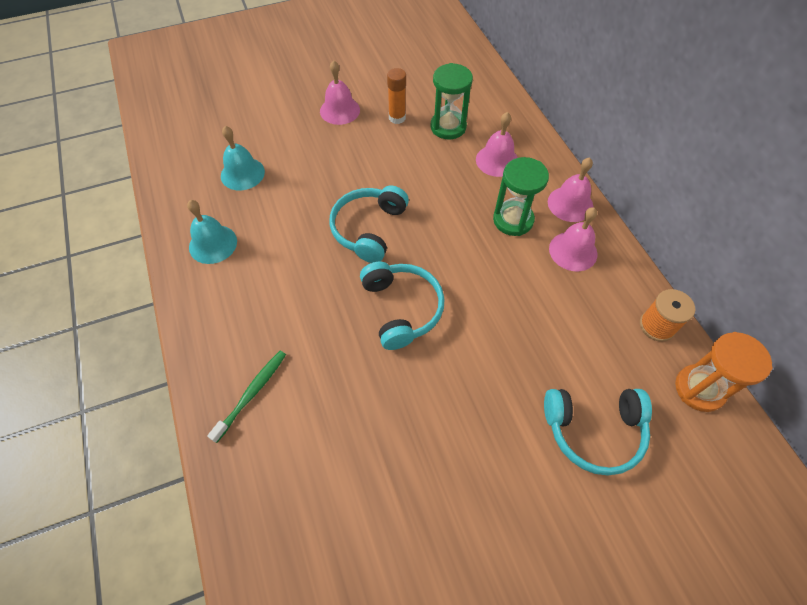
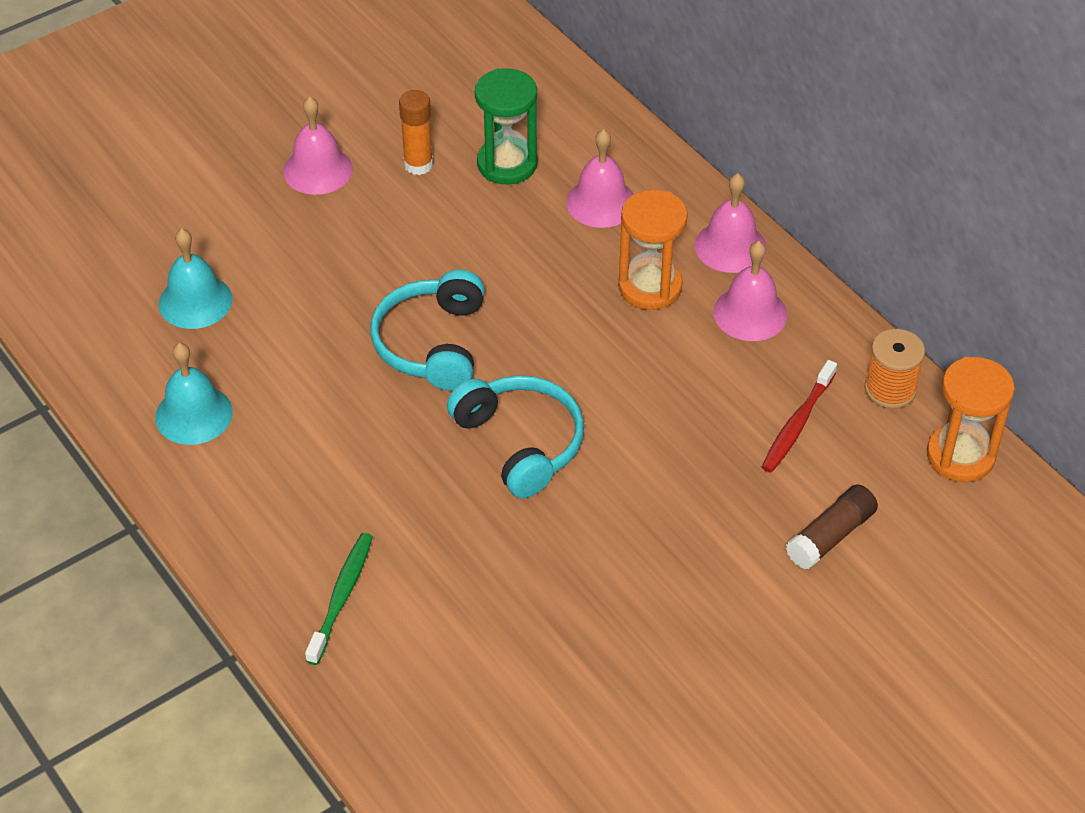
camera: 15 degrees left, 10 degrees down
green hourglass [493,157,549,236] -> orange hourglass [618,190,688,310]
turquoise headphones [544,389,652,476] -> brown glue stick [786,484,878,570]
none -> red toothbrush [762,360,837,472]

